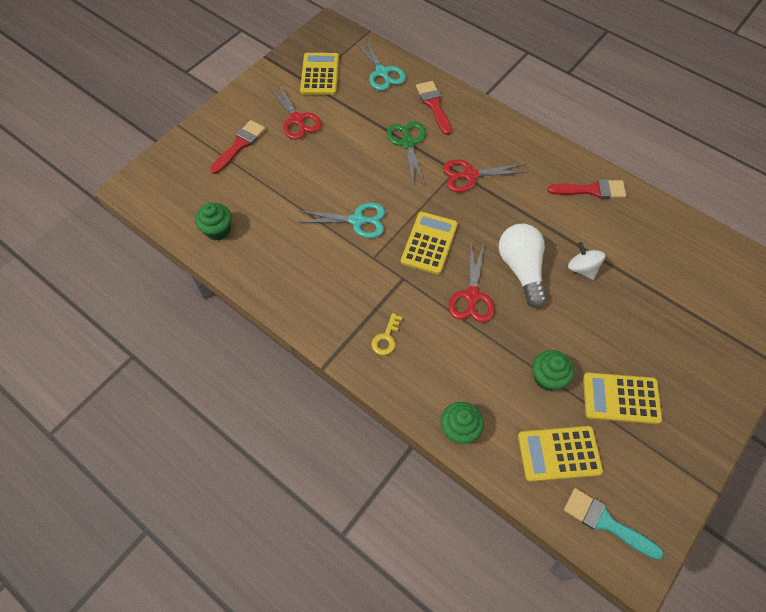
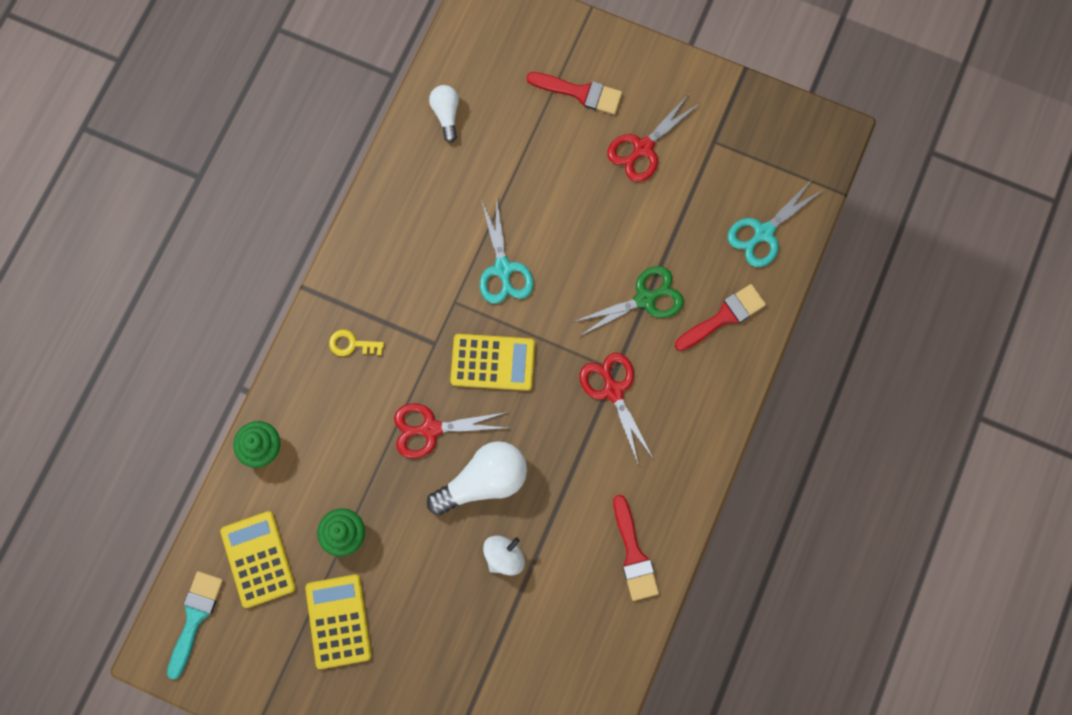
camera: 75 degrees right, 15 degrees up
green cupcake [195,203,232,240] -> white light bulb [429,85,459,143]
yellow calculator [300,53,339,95] -> none

